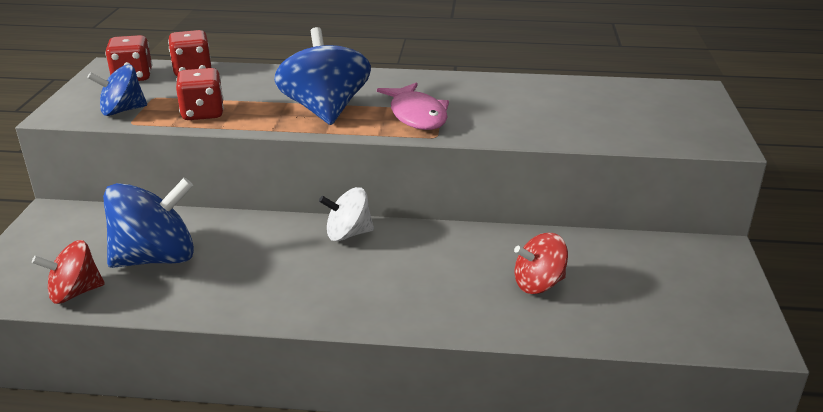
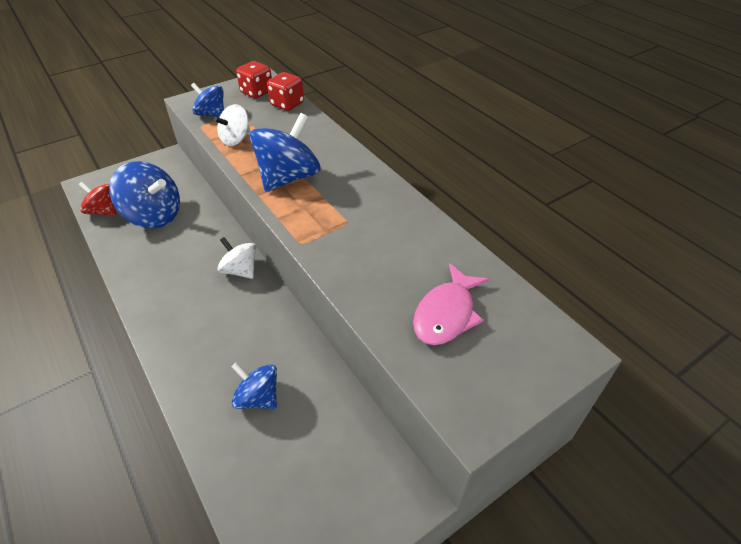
camera: 50 degrees right, 15 degrees up
red dice [176,68,224,120] -> white spinning top [214,104,250,146]
pink fish [377,82,449,130] -> pink fish moved to [413,263,490,345]
red spinning top [514,233,568,294] -> blue spinning top [232,362,277,409]

